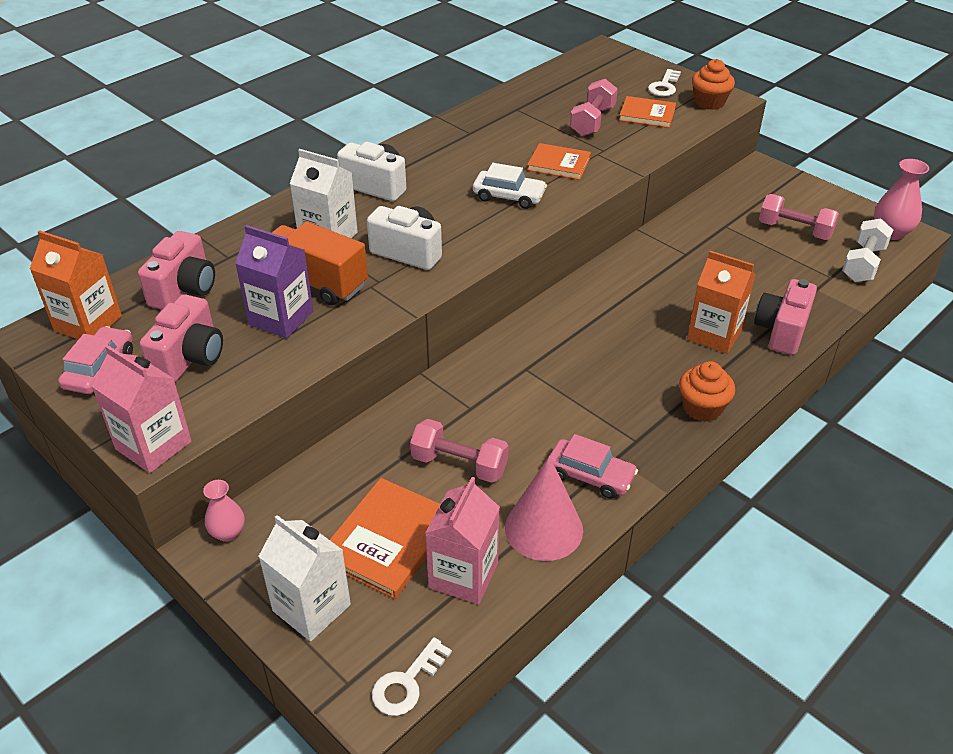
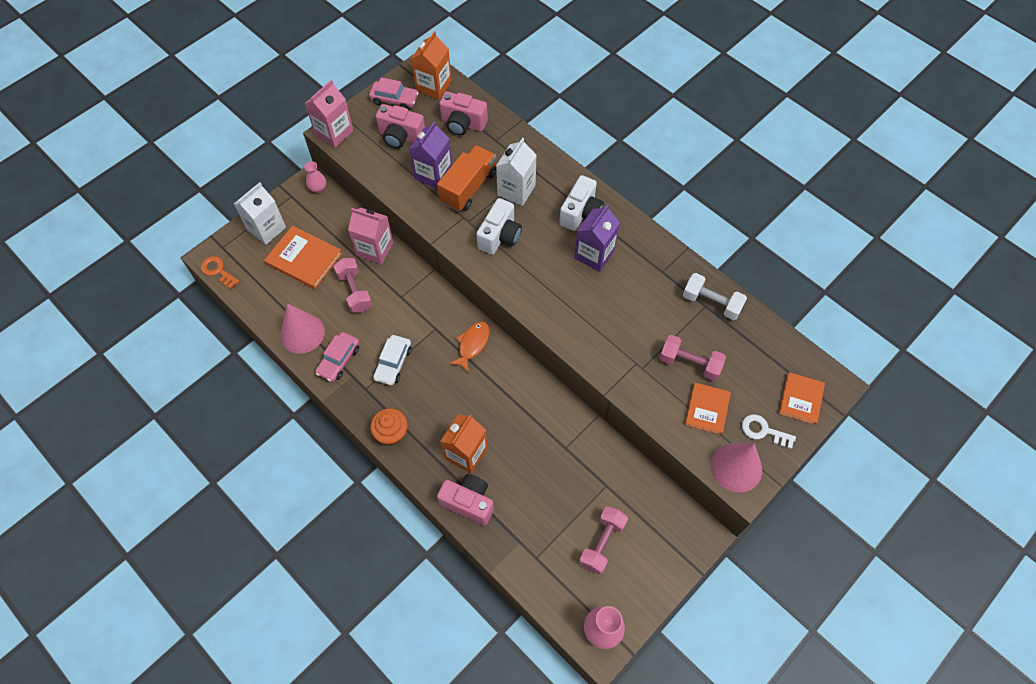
camera: 90 degrees right, 20 degrees up
white key [372,637,452,716] -> orange key [201,256,239,289]
pink dumbbell [410,419,509,483] -> pink dumbbell turned 45 degrees counterclockwise [334,258,372,313]
pink carton [425,477,500,604] -> pink carton moved to [348,208,393,264]
white car [473,163,547,209] -> white car moved to [373,335,412,386]
orange book [527,143,591,180] -> orange book moved to [779,372,825,425]
orange cupcake [692,59,735,110] -> pink cone [711,443,762,493]
white dumbbell [842,218,893,282] -> white dumbbell moved to [683,273,747,320]
none -> orange fish [449,321,489,373]
none -> purple carton [574,204,620,272]

